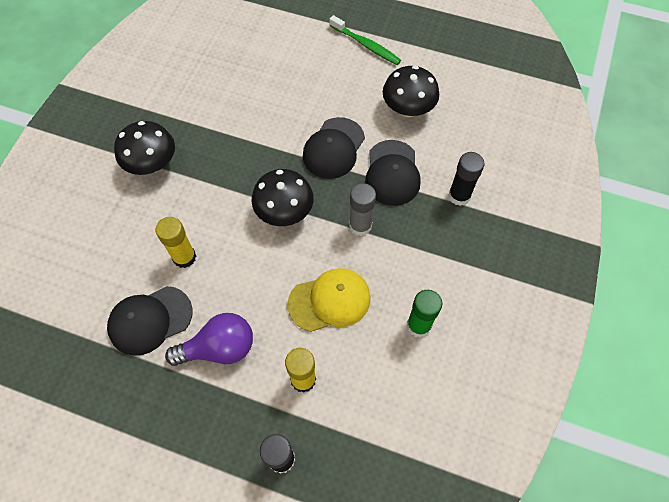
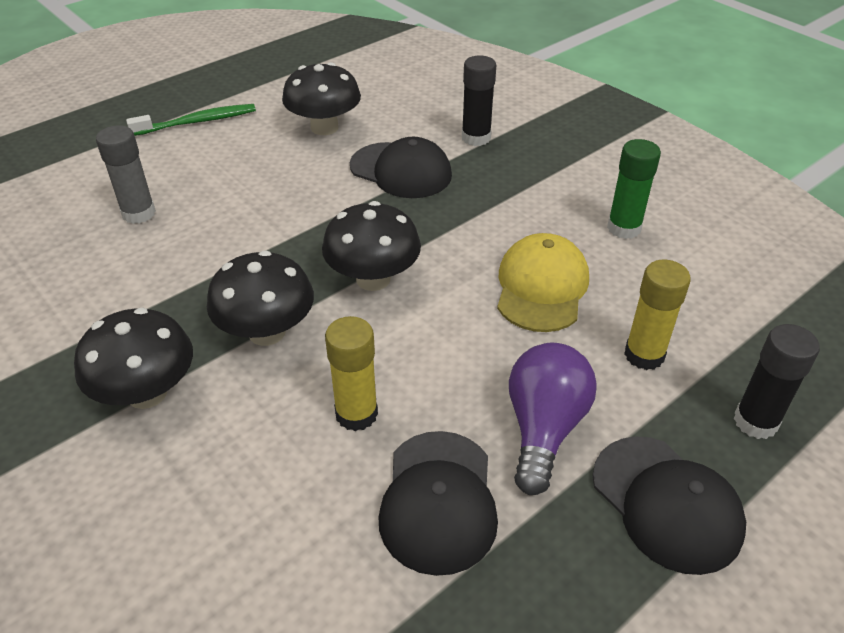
camera: 60 degrees left, 20 degrees down
black cap [303,117,365,179] -> black cap moved to [593,436,746,575]
grey glue stick [349,183,376,236] -> grey glue stick moved to [96,125,156,224]
none -> black mushroom [207,250,314,346]

